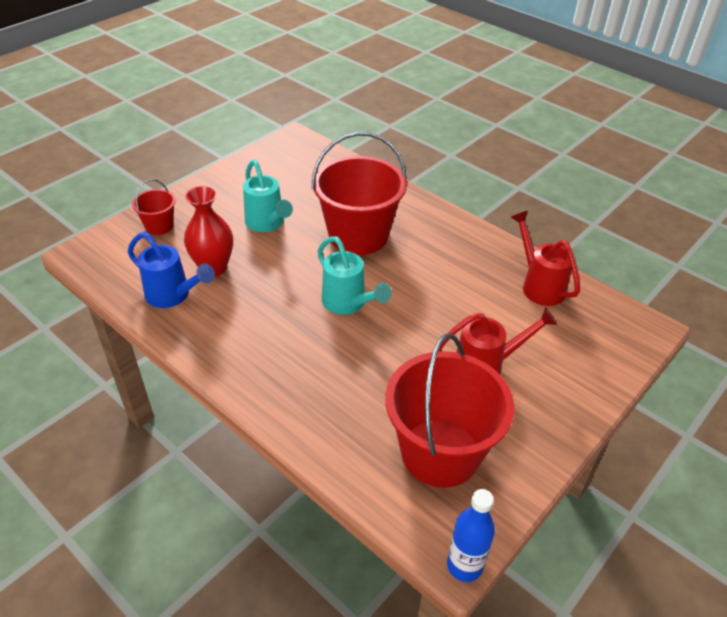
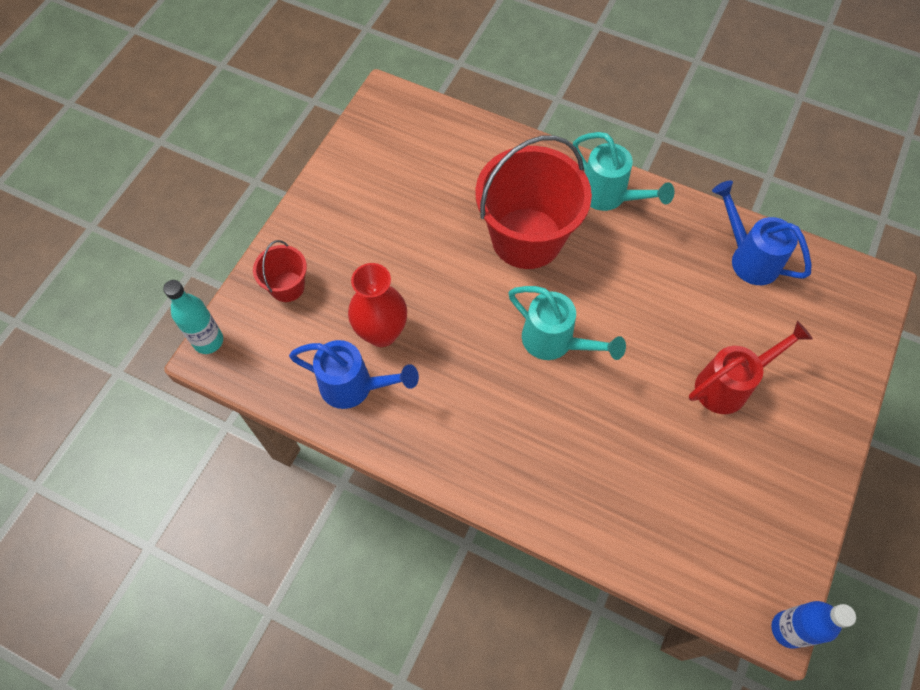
camera: 15 degrees left, 20 degrees up
turquoise watering can [243,160,293,232] -> turquoise watering can moved to [573,132,675,211]
red bucket [385,333,515,488] -> none
red watering can [511,211,580,306] -> blue watering can [712,180,812,285]
none -> turquoise bottle [163,280,223,354]

